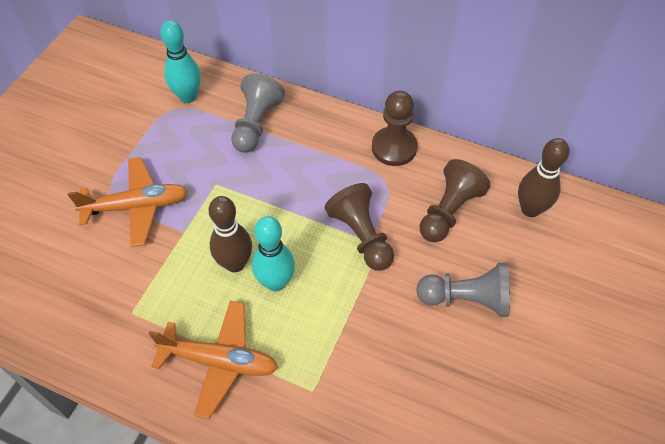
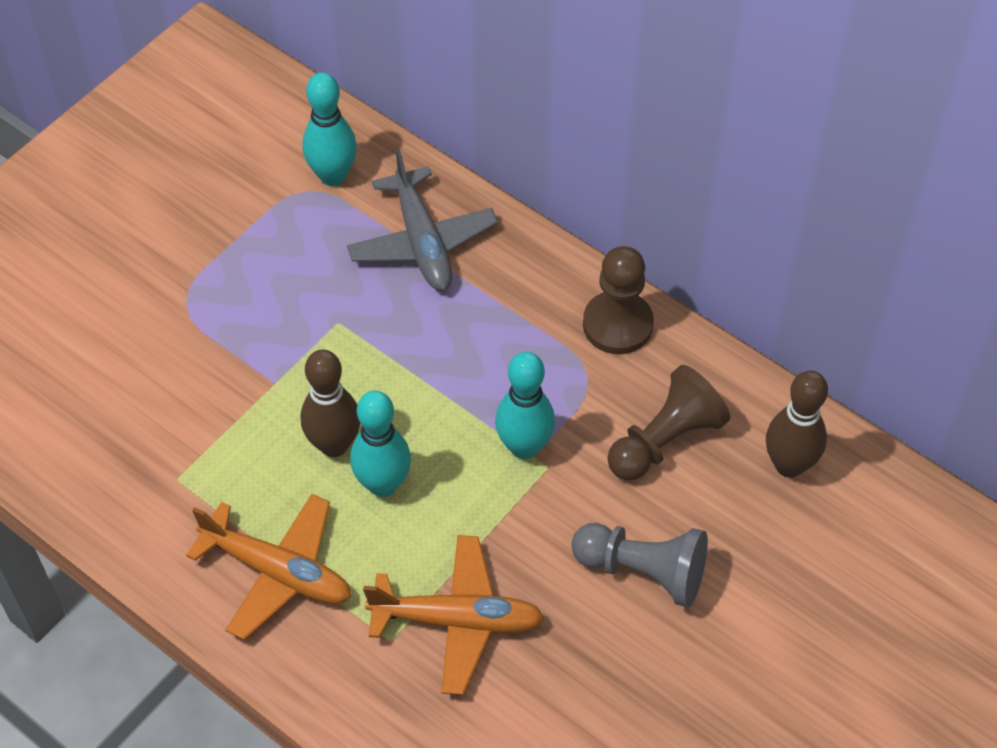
camera: 15 degrees right, 0 degrees up
orange plane [68,157,188,247] -> orange plane moved to [363,535,544,695]
grey pawn [231,73,285,152] -> grey plane [347,149,498,291]
brown pawn [325,183,394,271] -> turquoise bowling pin [495,352,555,459]

